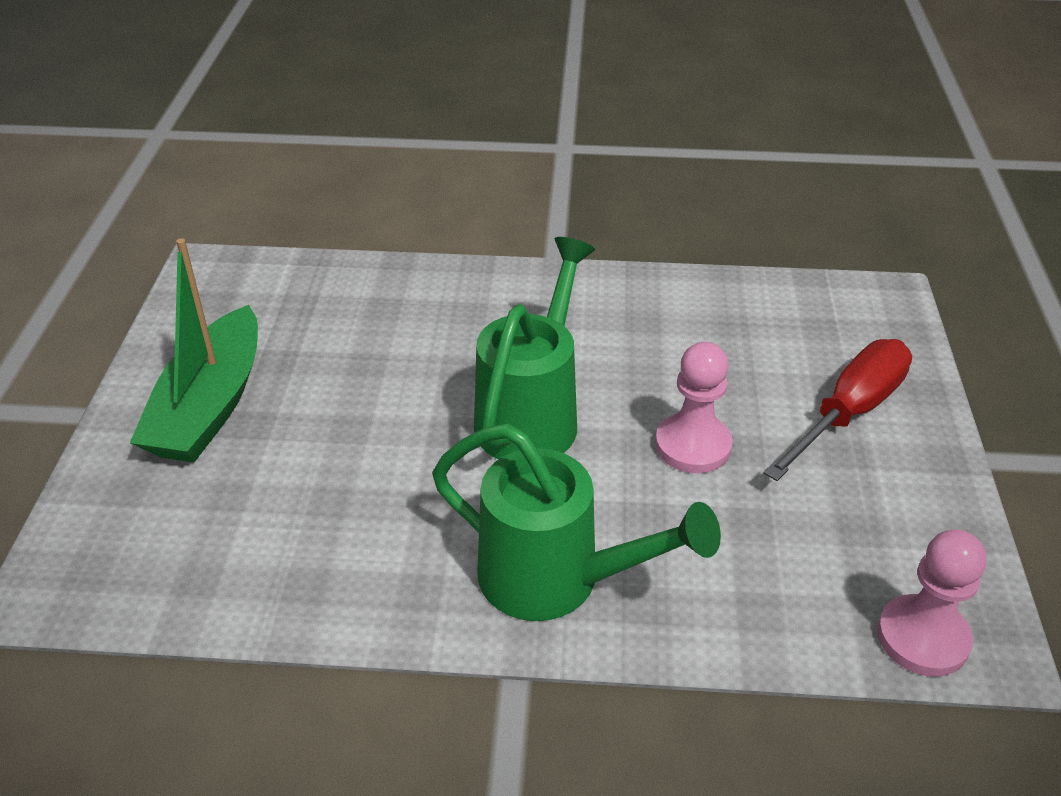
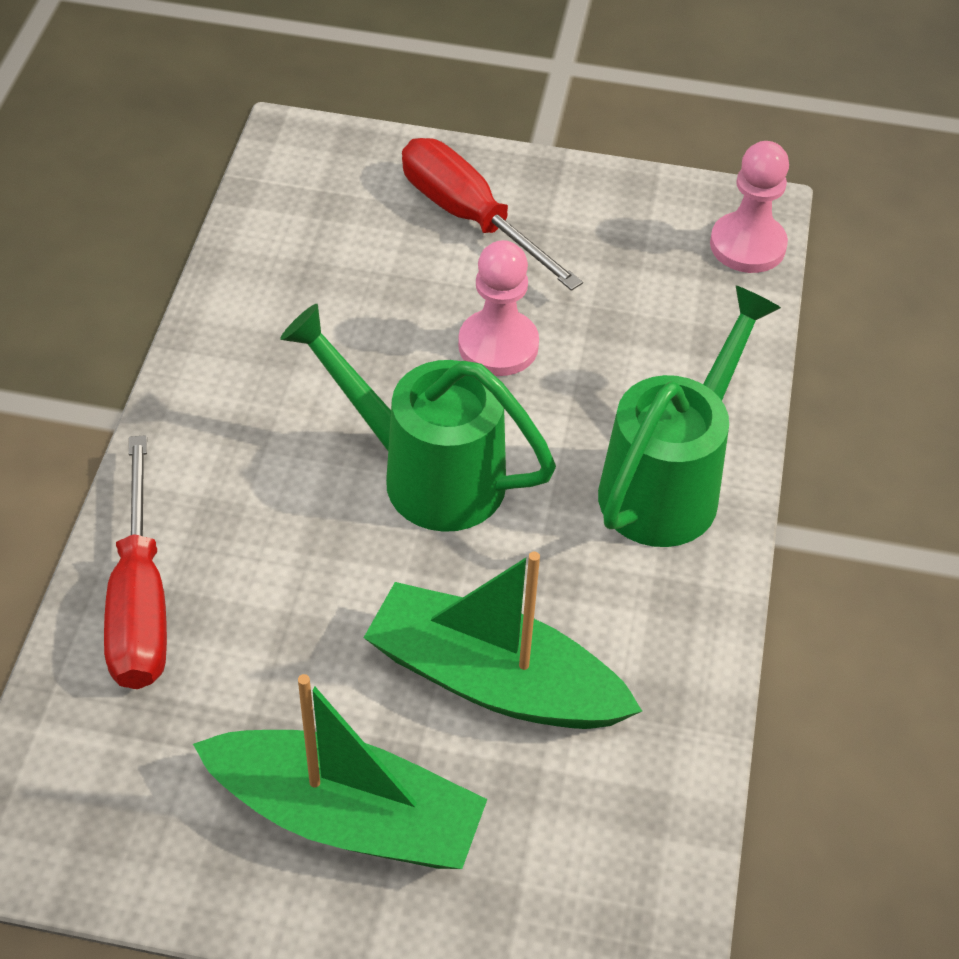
camera: 85 degrees left, 10 degrees up
none -> red screwdriver [104,435,167,689]
none -> green boat [364,551,642,729]

